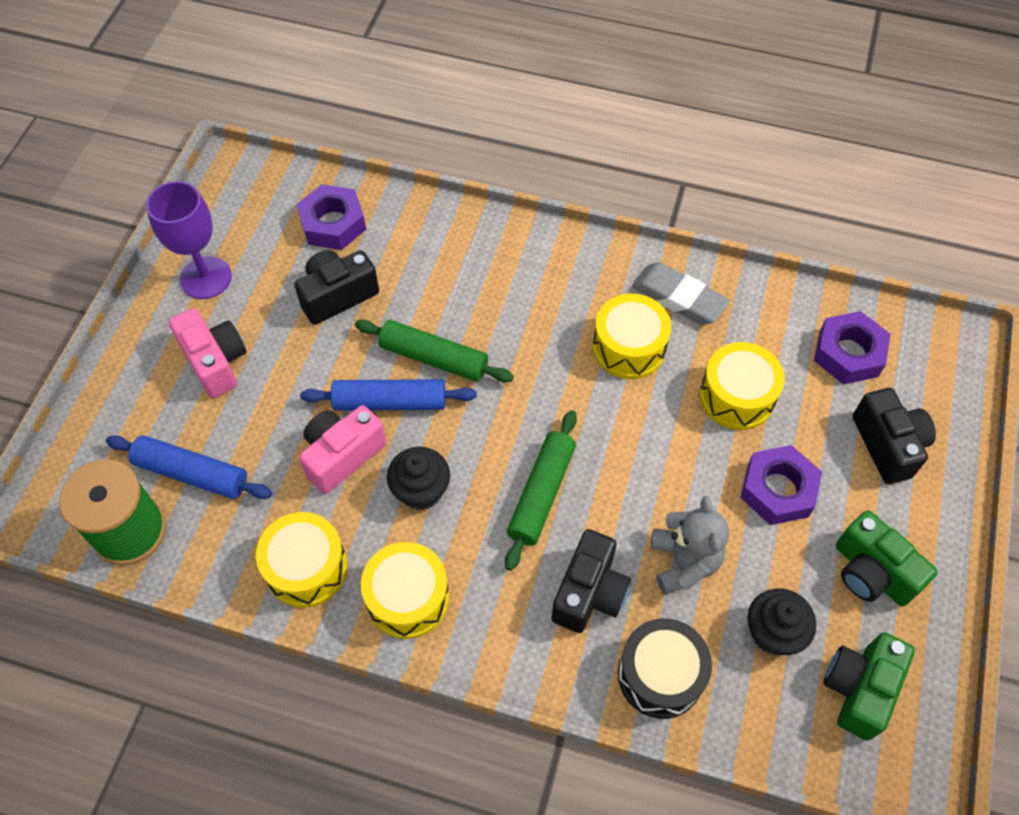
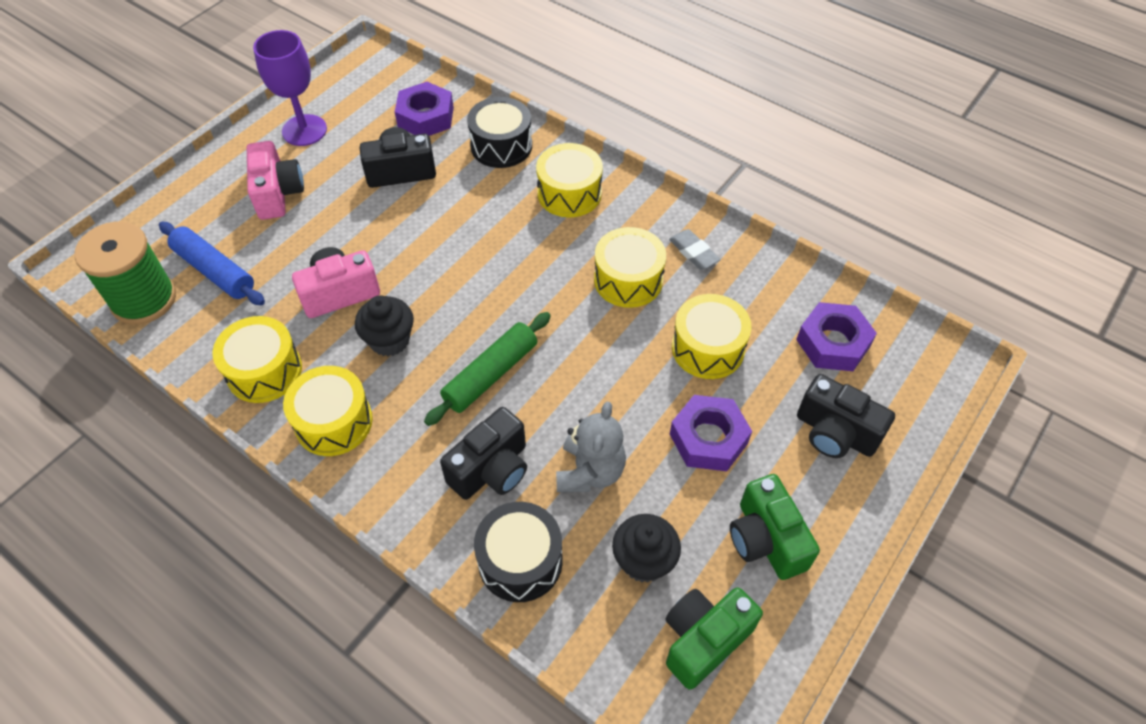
camera: 20 degrees right, 5 degrees down
blue rolling pin [300,379,477,411] -> none
green rolling pin [355,319,514,382] -> none
grey eraser [632,262,730,325] -> grey eraser [669,229,721,270], size x0.64
black camera [853,388,936,484] -> black camera turned 120 degrees clockwise [797,374,895,458]
none -> black drum [467,97,532,168]
none -> yellow drum [536,143,603,217]

